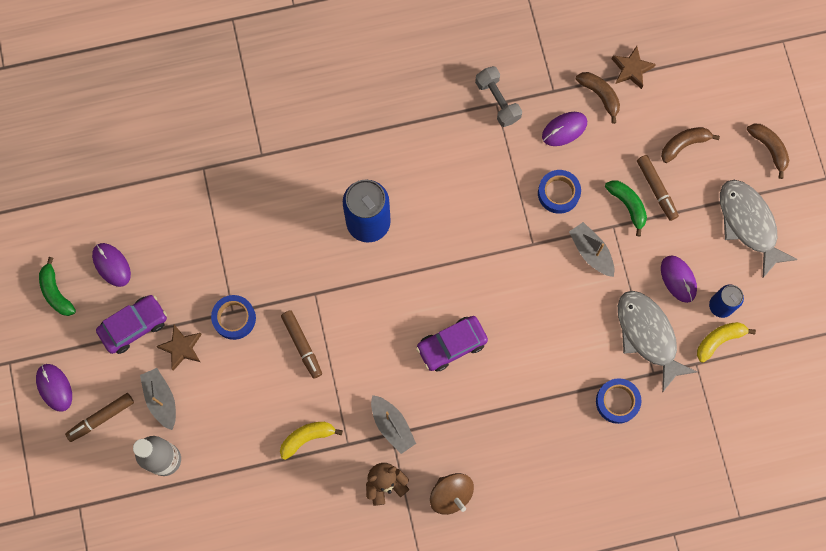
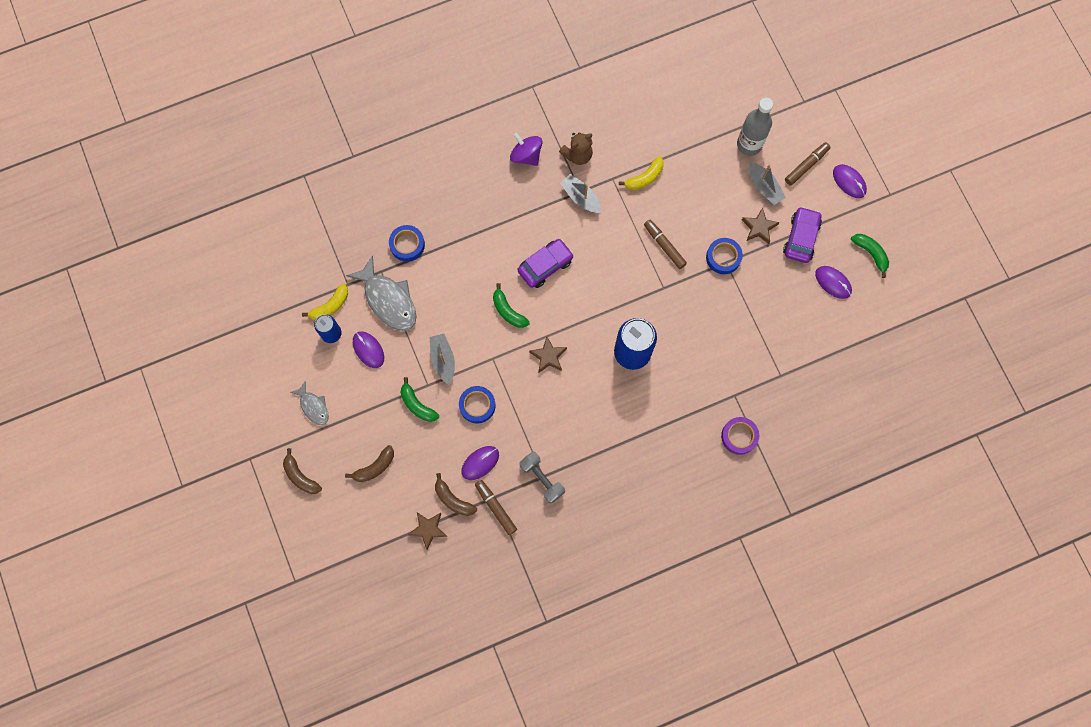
camera: 170 degrees right, 0 degrees up
purple car [96,295,167,354] -> purple car turned 150 degrees clockwise [783,207,822,263]
brown spinning top [430,473,474,515] -> purple spinning top [510,133,542,166]
grey boat [569,222,614,277] -> grey boat turned 150 degrees counterclockwise [429,334,455,385]
brown marker [637,155,679,221] -> brown marker moved to [475,480,517,535]
grey fish [720,180,798,279] -> grey fish [290,381,329,425], size x0.56
none -> green banana [493,283,530,328]
none -> brown star [529,337,567,373]
none -> purple tape [721,417,759,455]

